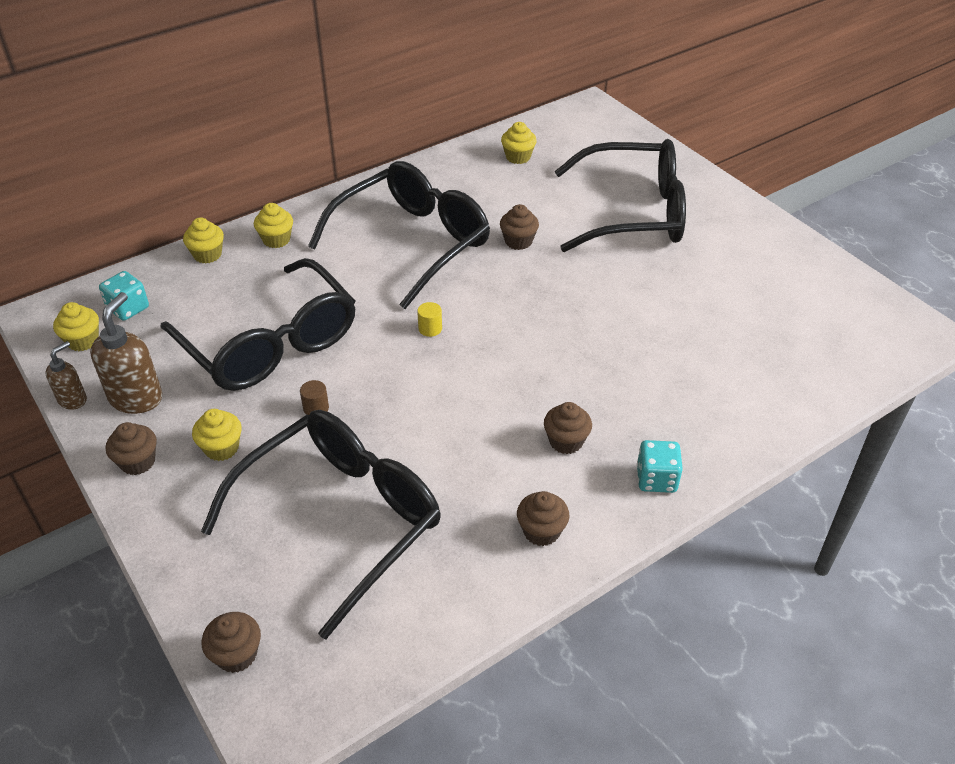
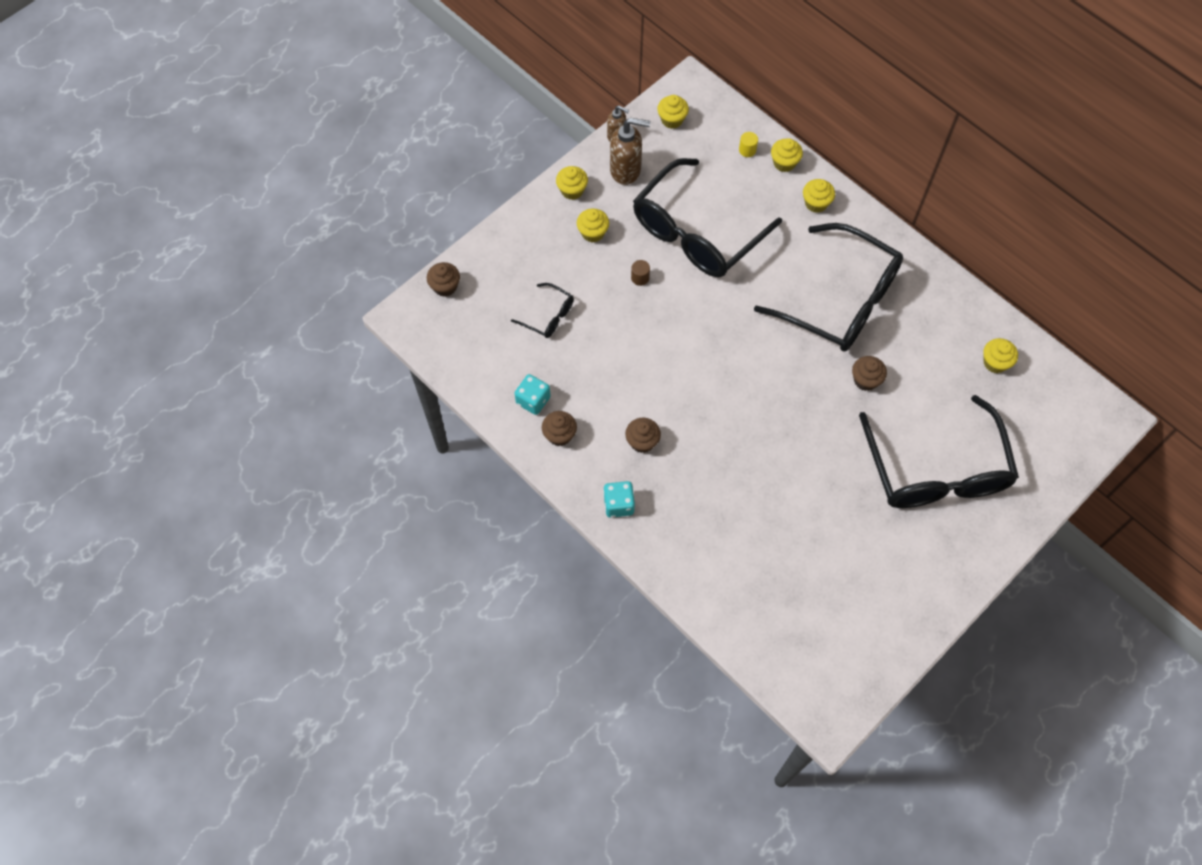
camera: 80 degrees right, 20 degrees up
turquoise dice [99,271,149,321] -> turquoise dice moved to [515,374,551,415]
brown cupcake [106,422,157,475] -> yellow cupcake [556,166,588,200]
black glasses [201,410,441,640] -> black glasses [511,283,574,338], size x0.43
yellow cylinder [417,302,442,337] -> yellow cylinder moved to [739,132,758,157]

